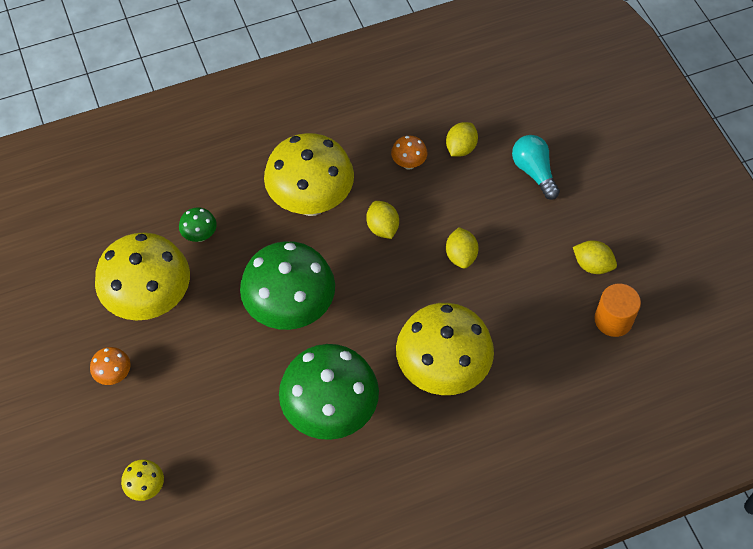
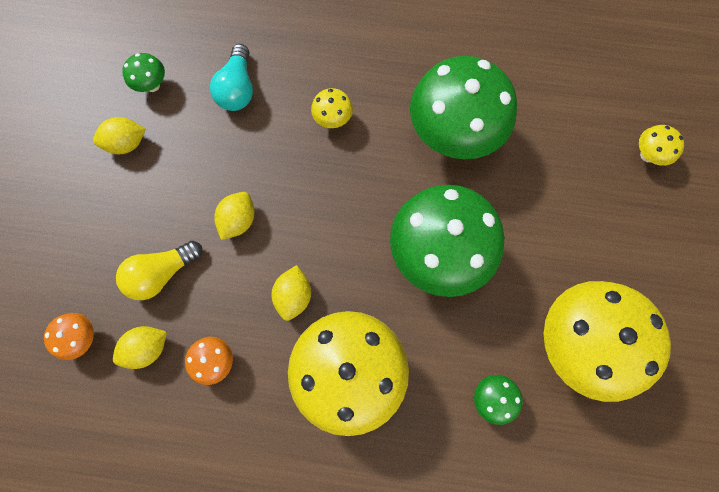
camera: 150 degrees left, 15 degrees up
orange mushroom [90,347,131,385] -> orange mushroom moved to [44,313,94,360]
yellow mushroom [396,303,494,395] -> yellow mushroom [311,88,353,128], size x0.42
turquoise light bulb [512,135,560,200] -> turquoise light bulb moved to [210,44,253,111]
yellow lemon [573,240,617,274] -> yellow lemon turned 75 degrees counterclockwise [93,117,146,154]
orange cylinder [594,284,641,337] -> green mushroom [122,53,165,92]
none -> yellow light bulb [116,240,202,300]

